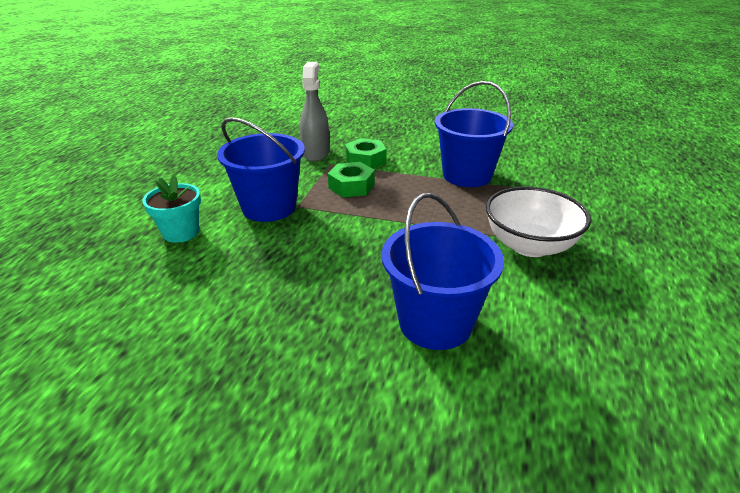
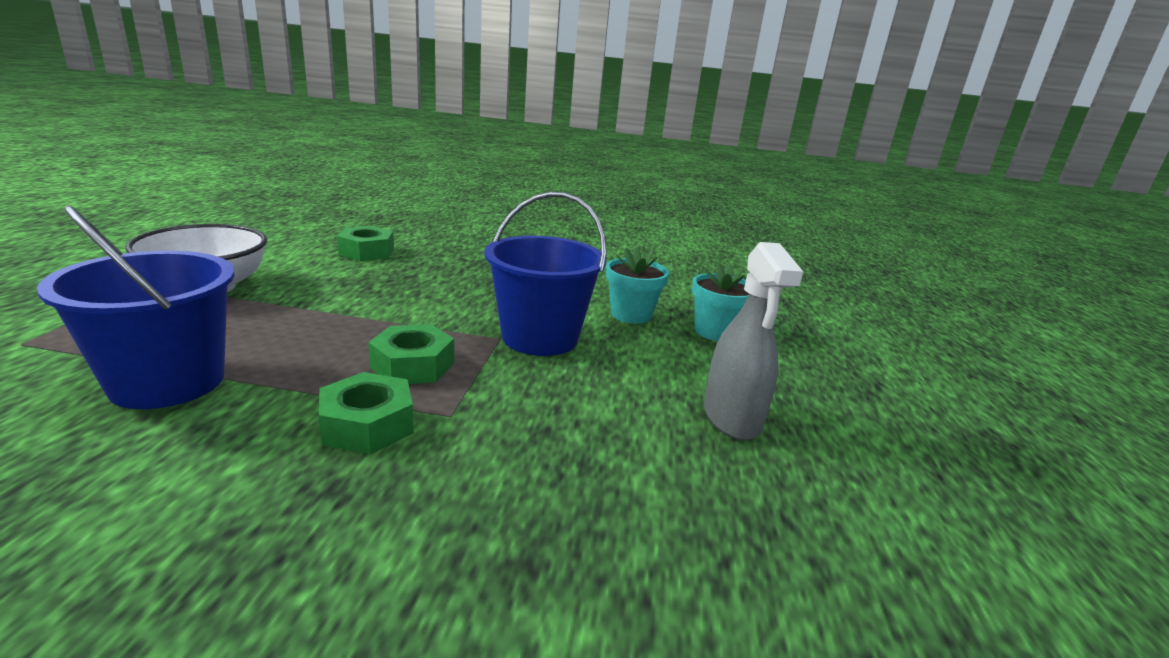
camera: 170 degrees right, 10 degrees down
grey spray bottle [300,62,330,162] -> grey spray bottle moved to [704,242,803,440]
blue bucket [382,193,504,350] -> green nut [337,226,394,261]
none -> turquoise flower pot [692,262,749,341]

